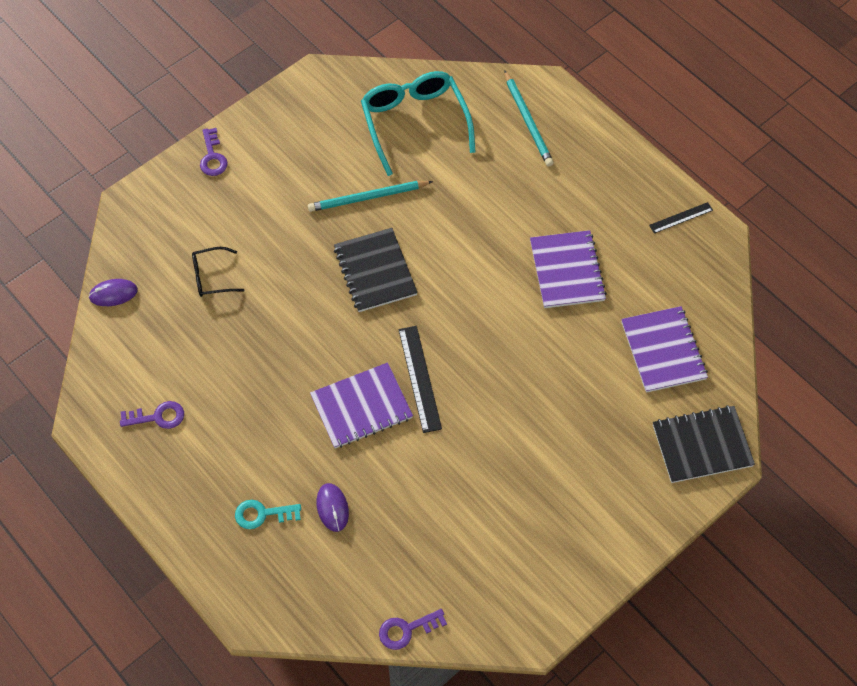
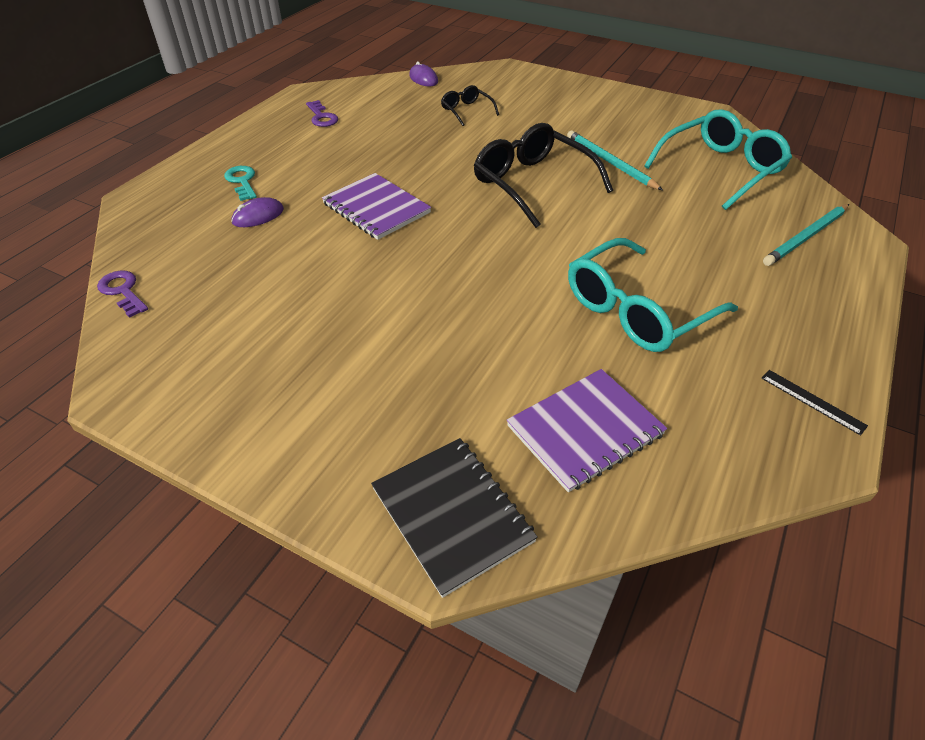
camera: 70 degrees right, 15 degrees down
purple key [200,128,228,176] -> none
black notebook [334,228,418,312] -> black glasses [474,123,613,228]
black ruler [398,326,442,433] -> none
purple notebook [530,230,607,308] -> turquoise glasses [568,238,738,352]

